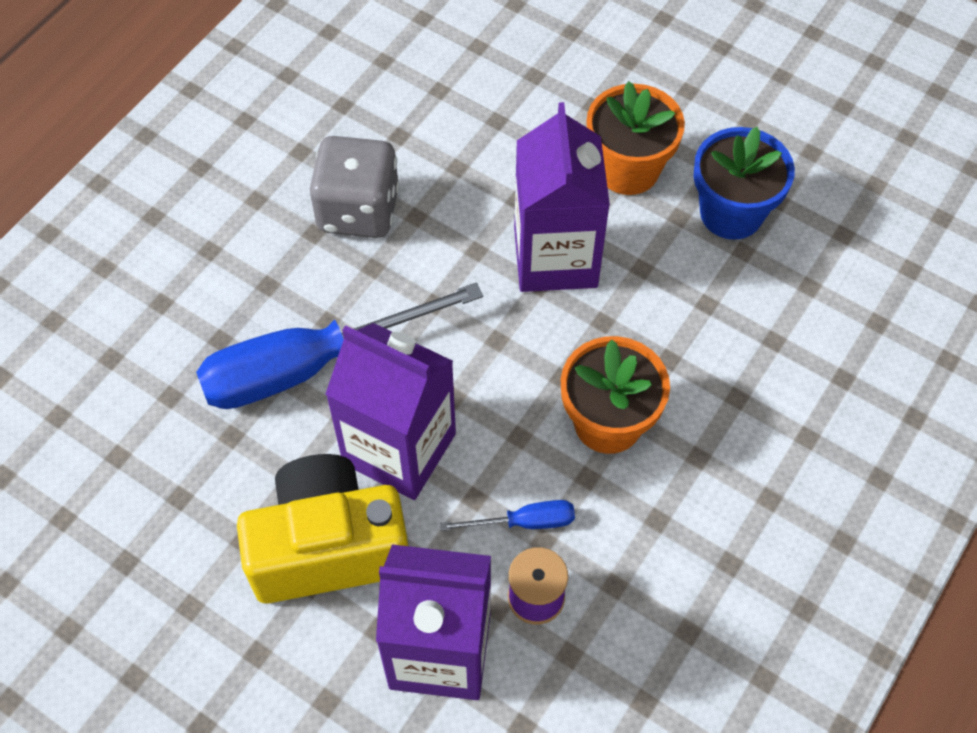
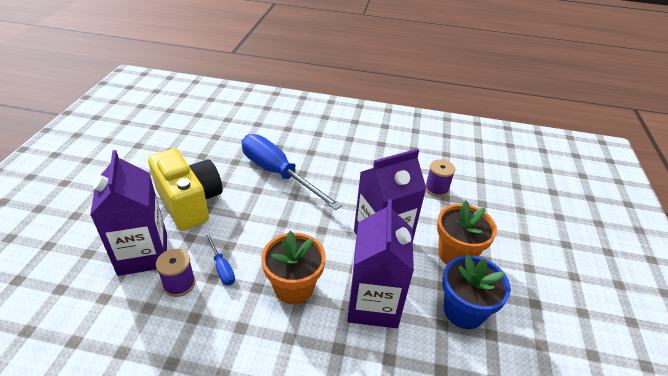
camera: 65 degrees right, 20 degrees down
grey dice [310,136,400,238] -> none
purple carton [325,323,456,500] -> purple carton moved to [347,199,414,328]
none -> purple spool [425,159,455,197]

